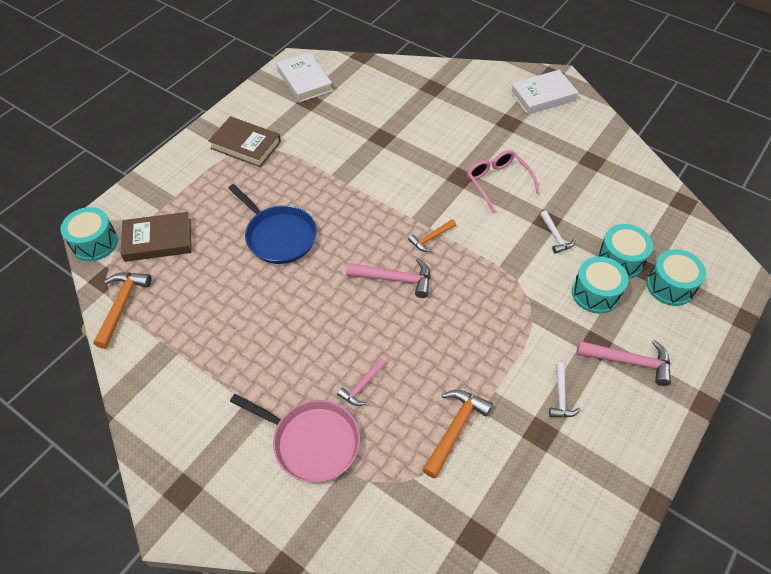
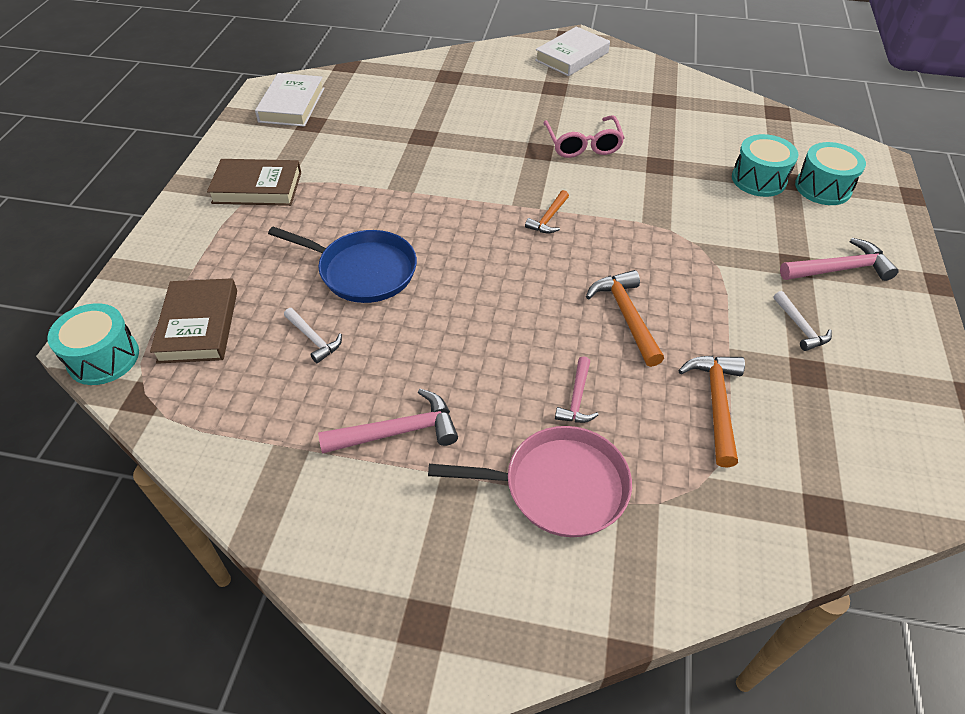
camera: 25 degrees left, 5 degrees down
orange hammer [93,272,152,349] -> orange hammer moved to [586,270,664,367]
brown book [121,212,191,262] -> brown book turned 60 degrees counterclockwise [150,278,237,364]
white book [277,52,333,102] -> white book turned 60 degrees clockwise [255,73,324,126]
pink hammer [346,258,430,298] -> pink hammer moved to [318,389,458,453]
pink glasses [467,150,540,214] -> pink glasses turned 135 degrees counterclockwise [543,115,624,158]
white hammer [540,211,575,254] -> white hammer moved to [284,308,342,363]
turquoise drum [572,256,628,314] -> none

